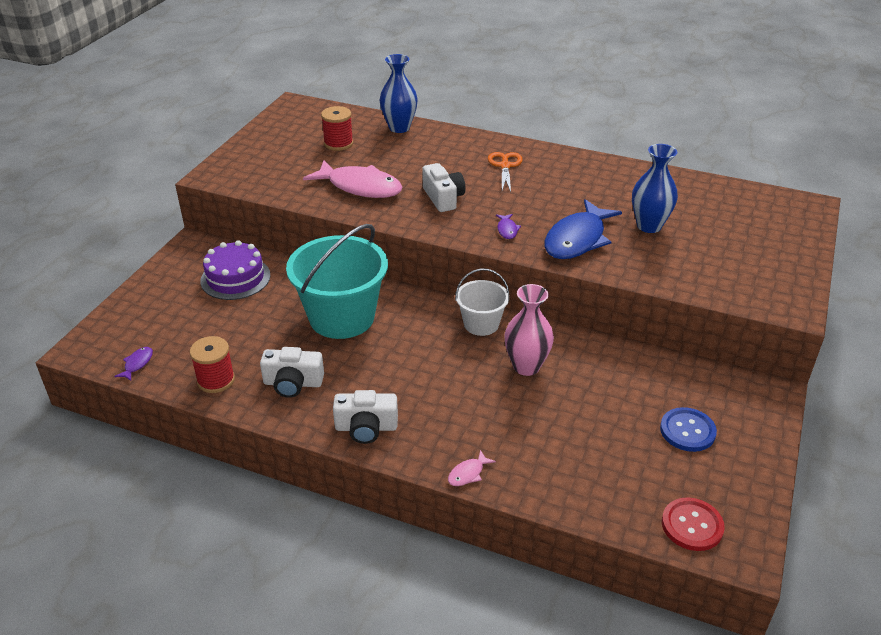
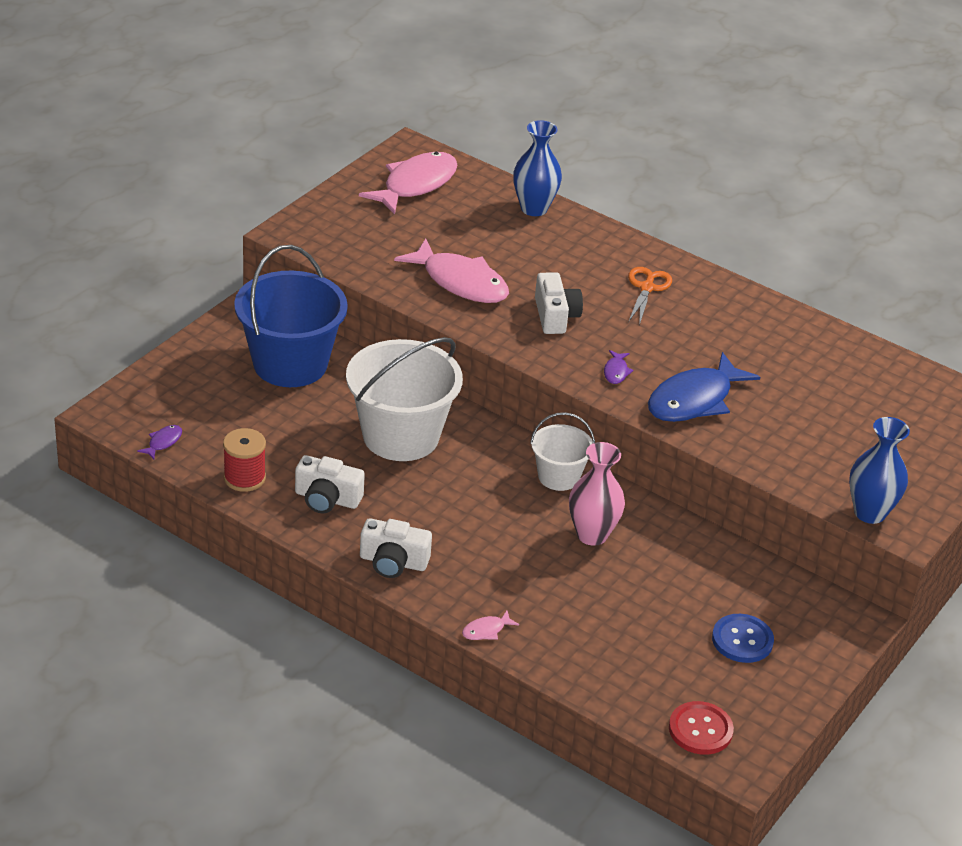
camera: 10 degrees right, 0 degrees up
purple cake [200,240,270,300] -> blue bucket [234,245,348,387]
turquoise bucket [286,224,388,339] -> white bucket [346,337,463,461]
red spool [321,106,353,151] -> none
blue vase [632,144,678,233] -> blue vase moved to [849,417,910,524]
none -> pink fish [359,152,457,215]

